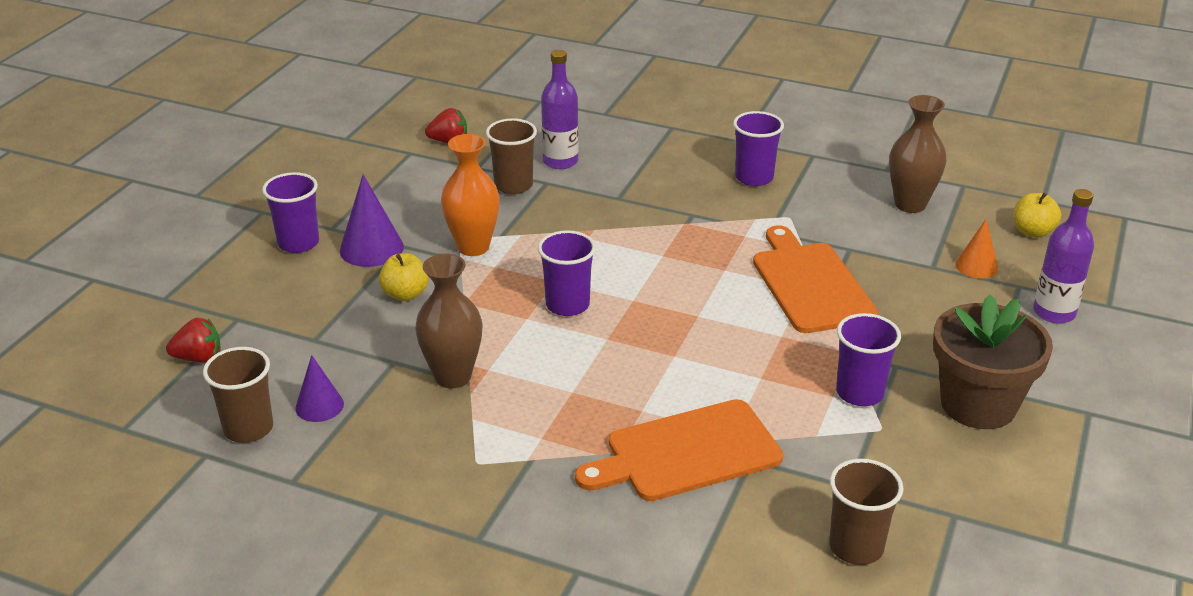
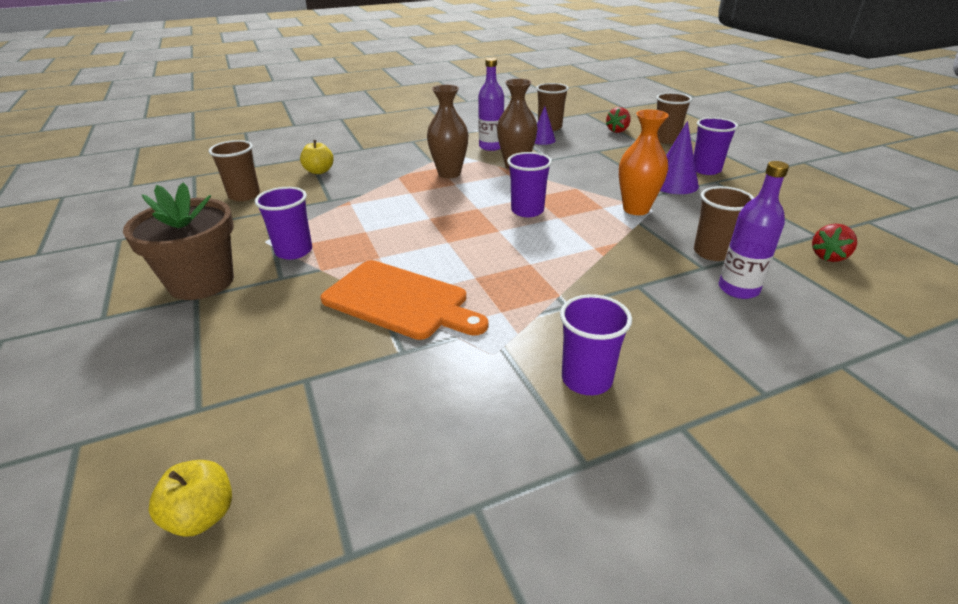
camera: 135 degrees right, 0 degrees up
yellow apple [379,253,429,301] -> yellow apple moved to [300,140,334,174]
orange cutting board [575,399,783,501] -> none
brown vase [889,95,947,213] -> brown vase moved to [427,85,468,179]
orange cone [955,219,998,279] -> none
purple bottle [1033,189,1094,324] -> purple bottle moved to [478,58,504,151]
none -> brown cup [656,93,692,144]

